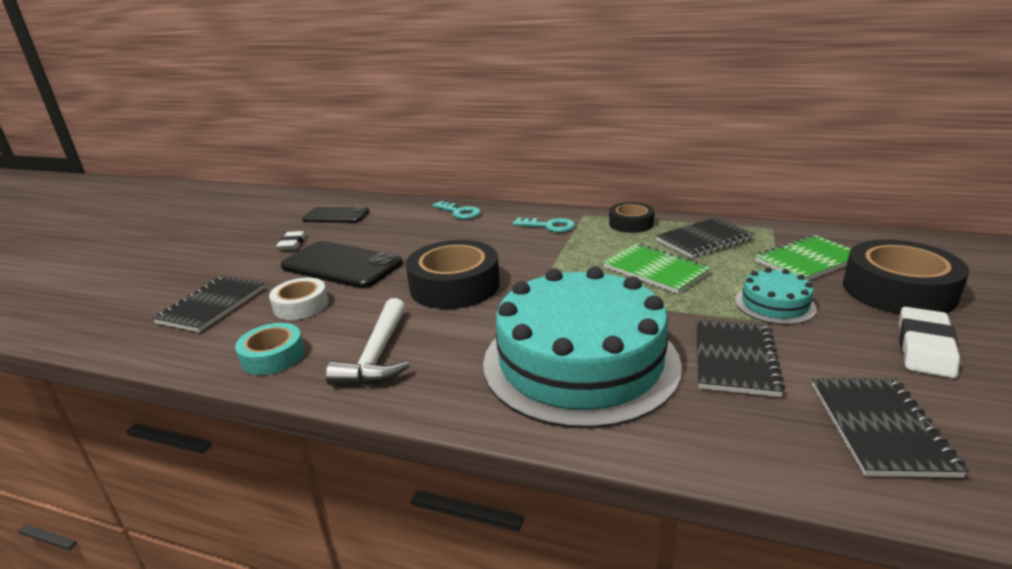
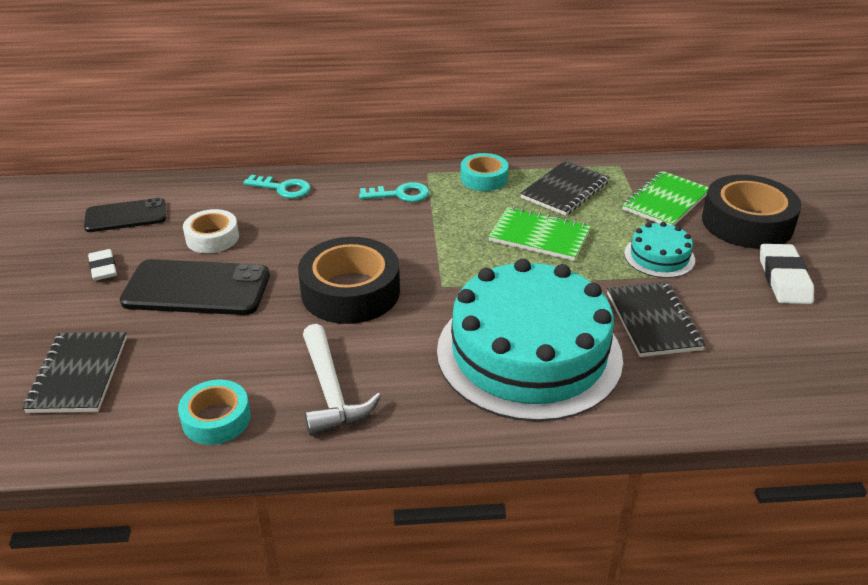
camera: 25 degrees left, 10 degrees up
white tape [269,278,329,320] -> white tape moved to [183,209,239,253]
black tape [609,202,655,233] -> turquoise tape [460,153,508,191]
black notebook [812,378,968,478] -> none

